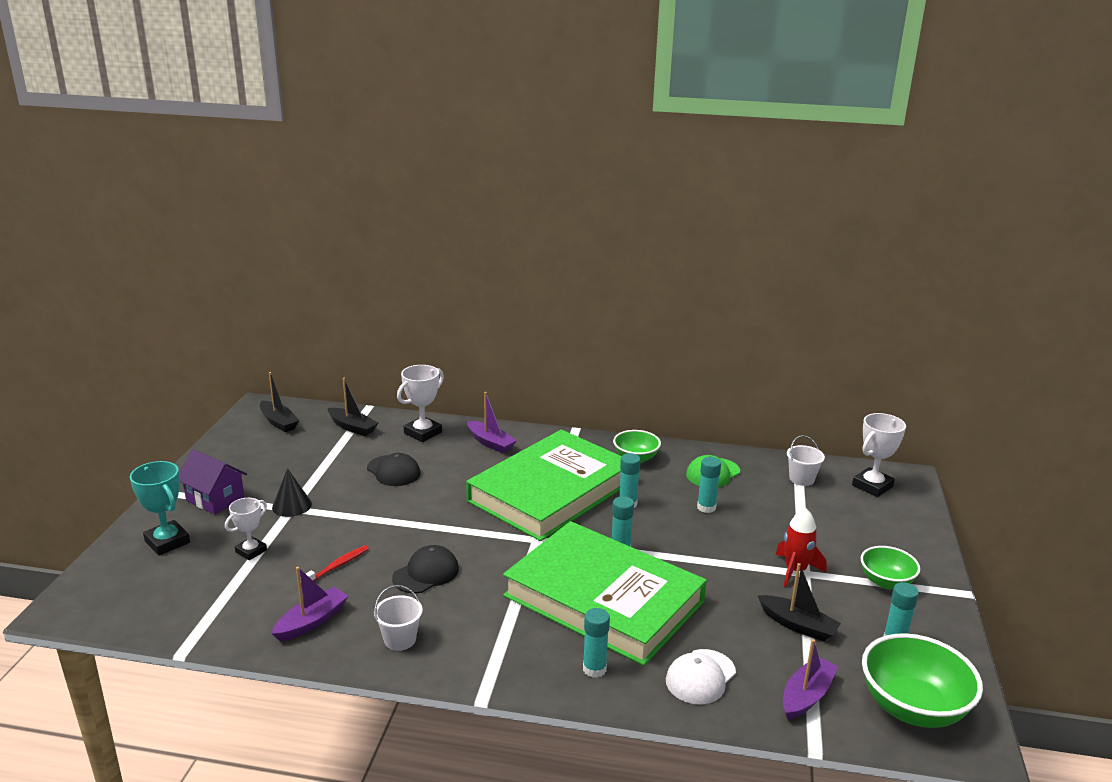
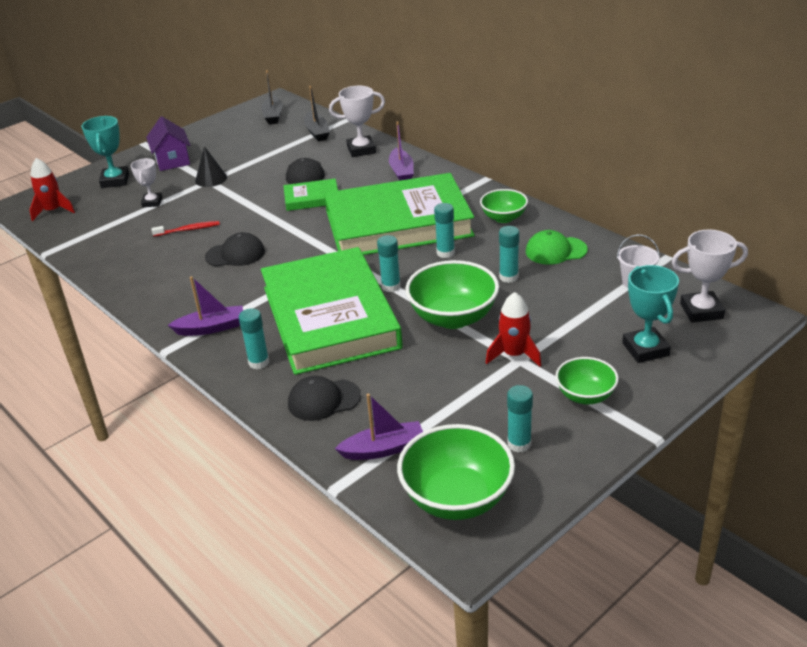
camera: 40 degrees right, 10 degrees up
white trophy [225,498,267,560] -> white trophy turned 75 degrees counterclockwise [131,158,162,207]
purple boat [271,567,348,642] -> purple boat moved to [168,276,243,336]
white bucket [374,585,423,651] -> none
white cap [666,649,736,704] -> black cap [288,376,361,421]
black boat [758,563,841,642] -> none
none -> red rocket [29,158,75,221]
none -> green book [283,179,338,211]
none -> green bowl [406,260,499,329]
none -> turquoise trophy [622,265,679,363]

